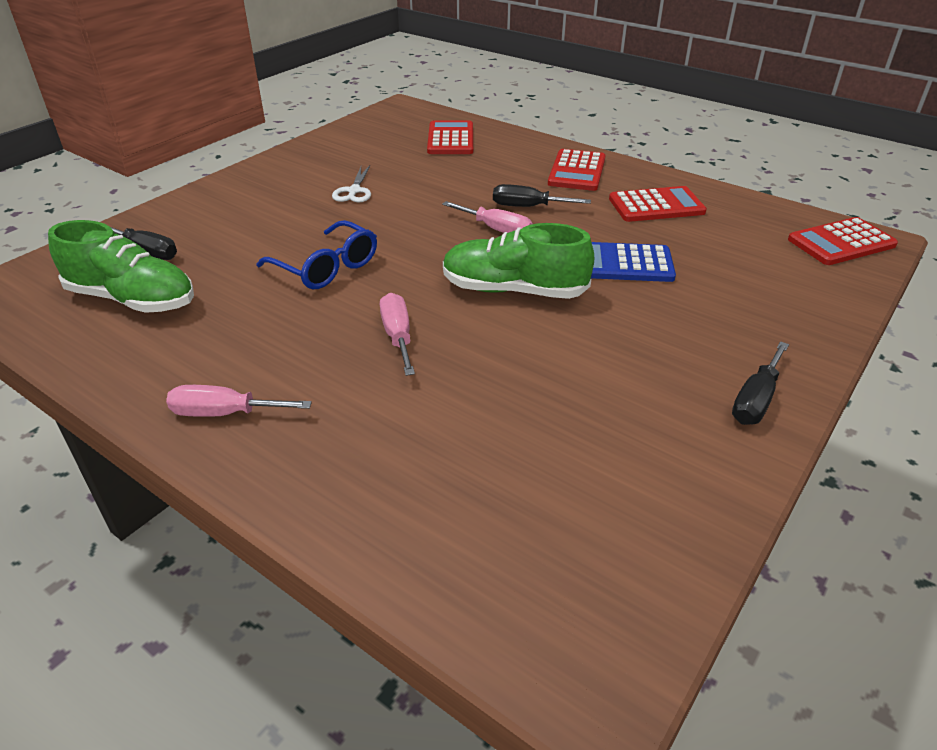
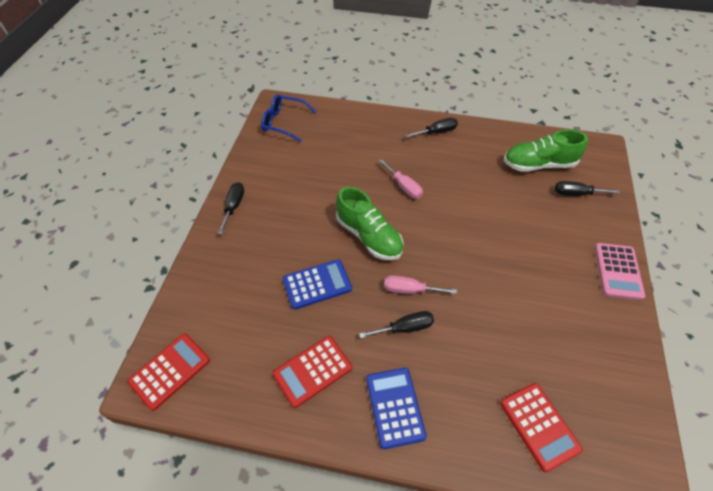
camera: 155 degrees right, 15 degrees up
pink screwdriver [166,385,312,417] -> black screwdriver [405,118,458,138]
blue glasses [256,220,377,289] -> blue glasses moved to [261,94,316,142]
white scissors [332,165,371,202] -> none
green shoe [443,223,594,299] -> green shoe turned 60 degrees clockwise [336,187,404,260]
red calculator [548,149,606,191] -> blue calculator [366,368,426,449]
none -> pink calculator [595,243,645,300]

